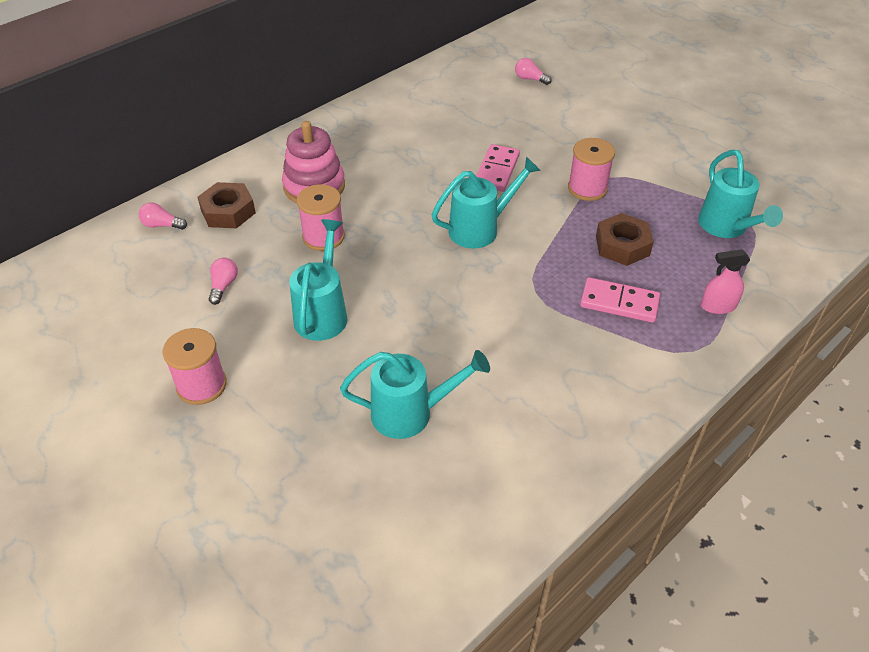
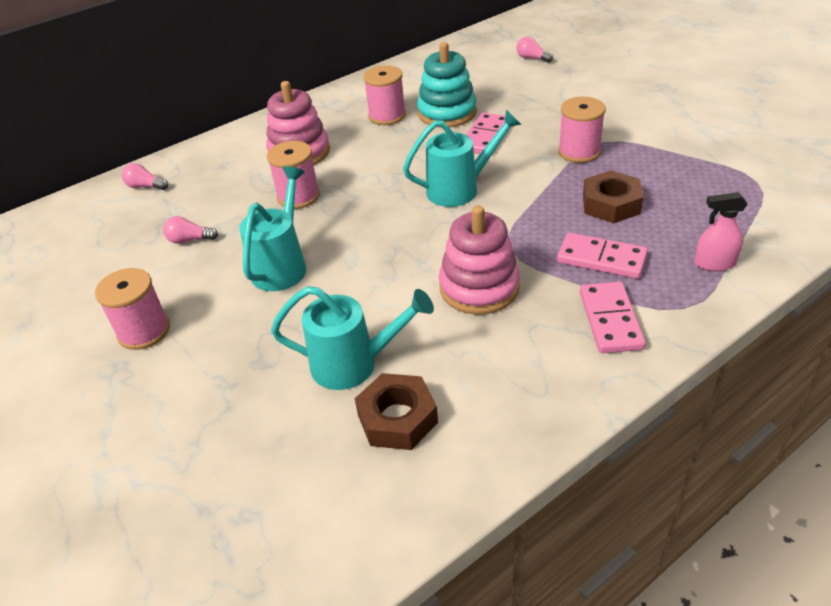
camera: 10 degrees right, 5 degrees down
brown nut [198,182,256,228] -> brown nut moved to [355,373,438,450]
pink light bulb [209,258,238,305] -> pink light bulb turned 105 degrees counterclockwise [163,216,218,244]
turquoise watering can [698,150,783,238] -> none
none -> pink spool [363,65,406,125]
none -> turquoise stacking toy [417,42,477,127]
none -> pink stacking toy [439,205,520,315]
none -> pink domino [580,282,646,353]

